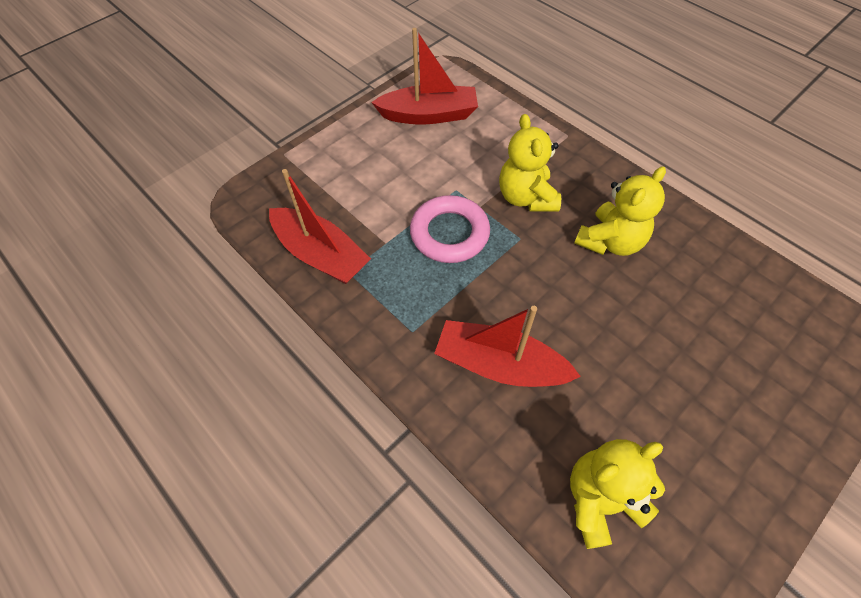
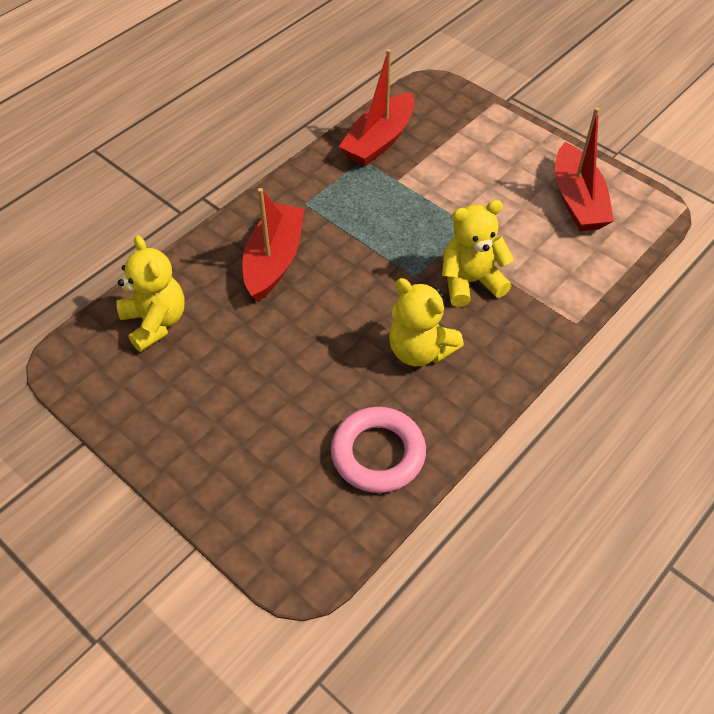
camera: 85 degrees right, 5 degrees down
pink ring [410,195,490,263] -> pink ring moved to [331,407,426,493]

